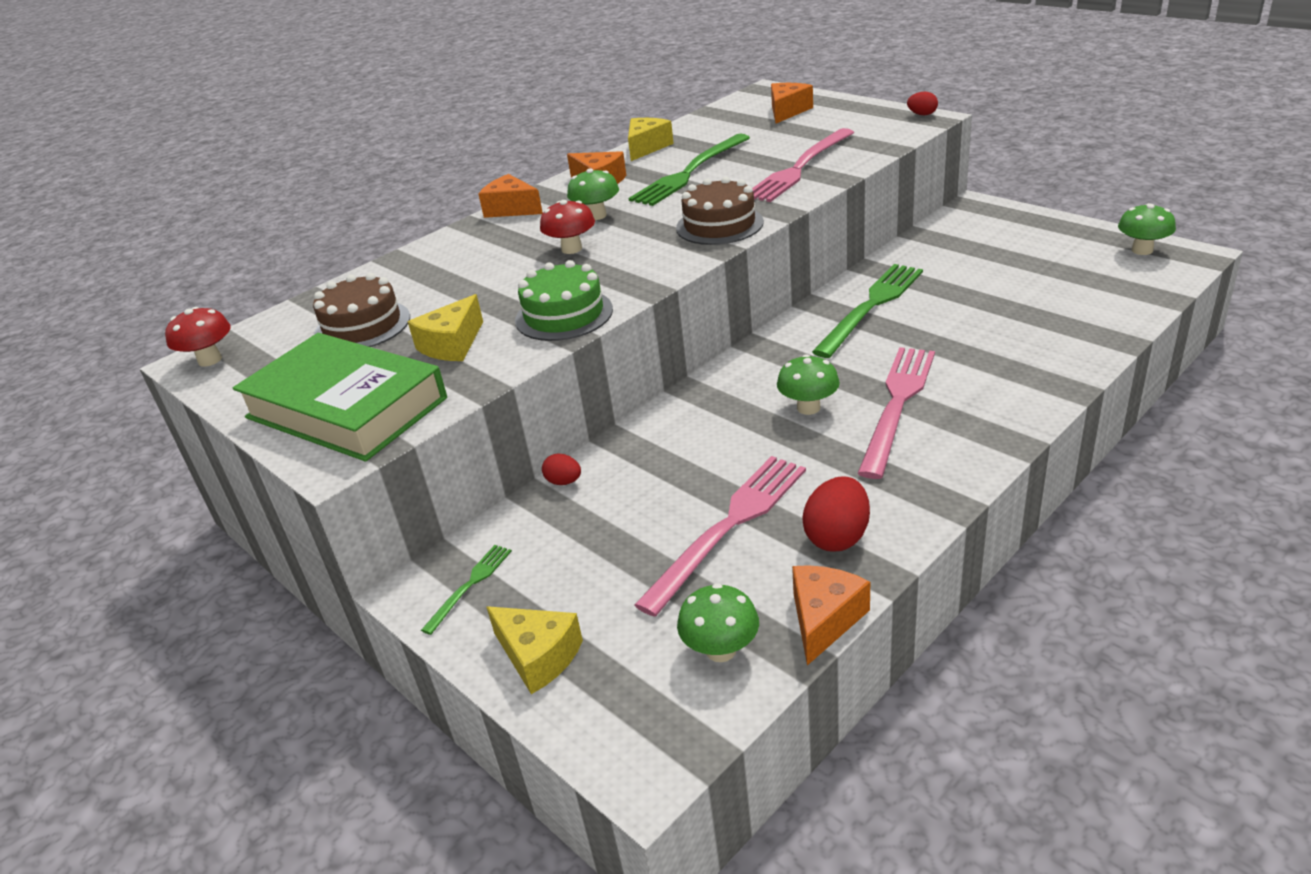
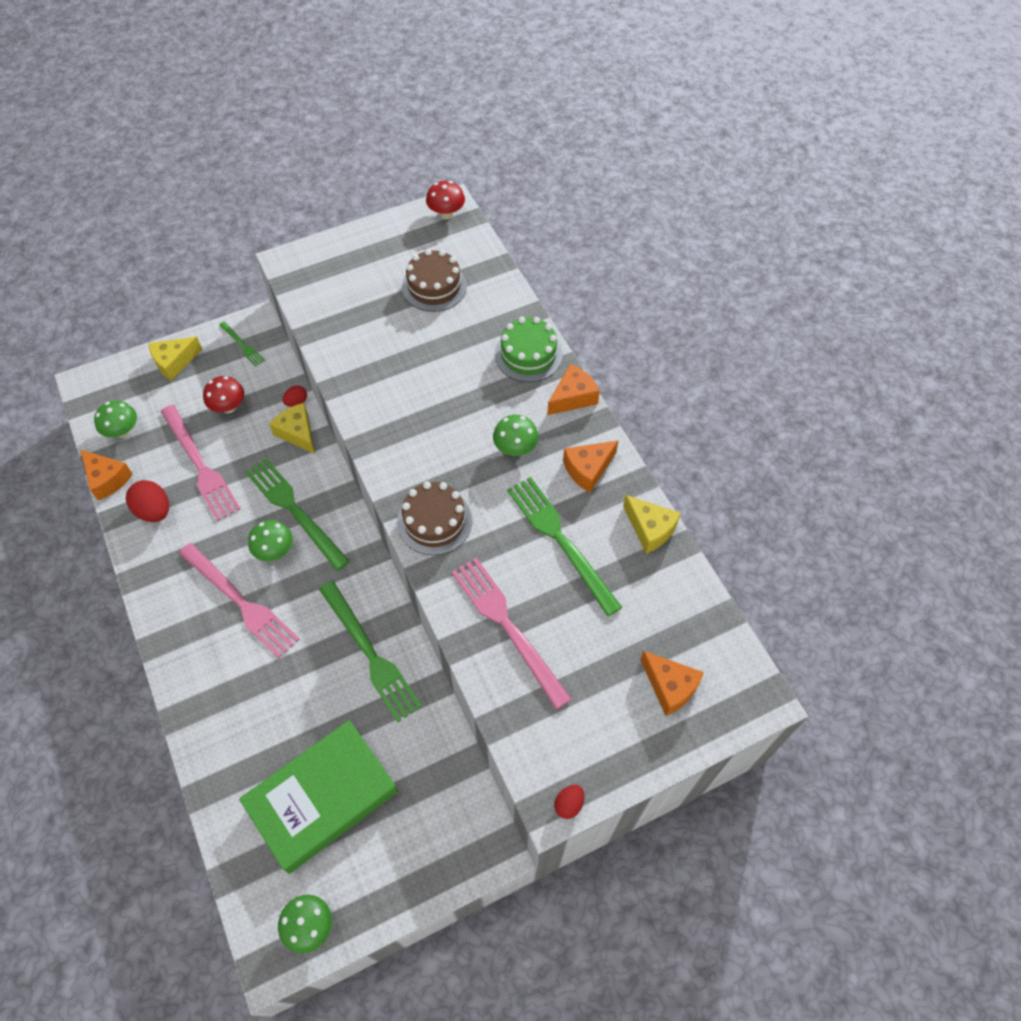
camera: 105 degrees right, 25 degrees up
green book [233,333,447,462] -> green book moved to [239,720,398,874]
yellow cheese [408,294,483,361] -> yellow cheese moved to [269,403,315,454]
green cake [515,260,613,341] -> green cake moved to [495,317,563,382]
red mushroom [540,200,595,254] -> red mushroom moved to [203,376,244,413]
none -> green fork [245,458,350,571]

